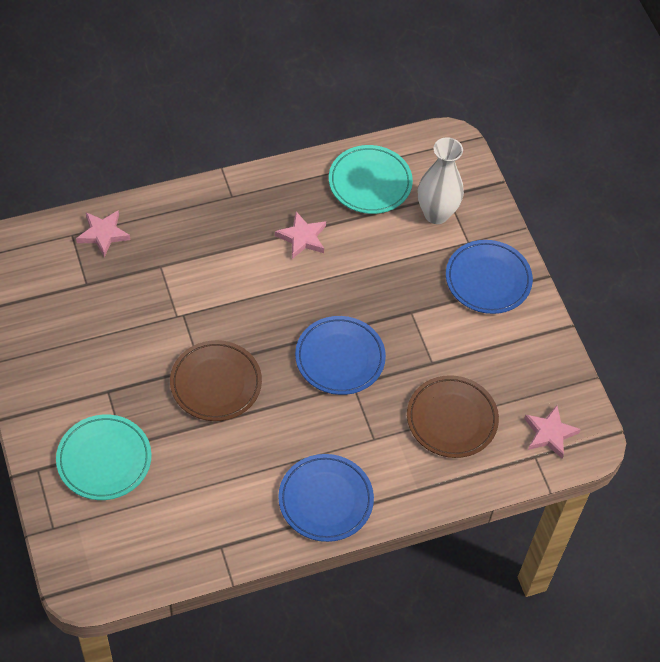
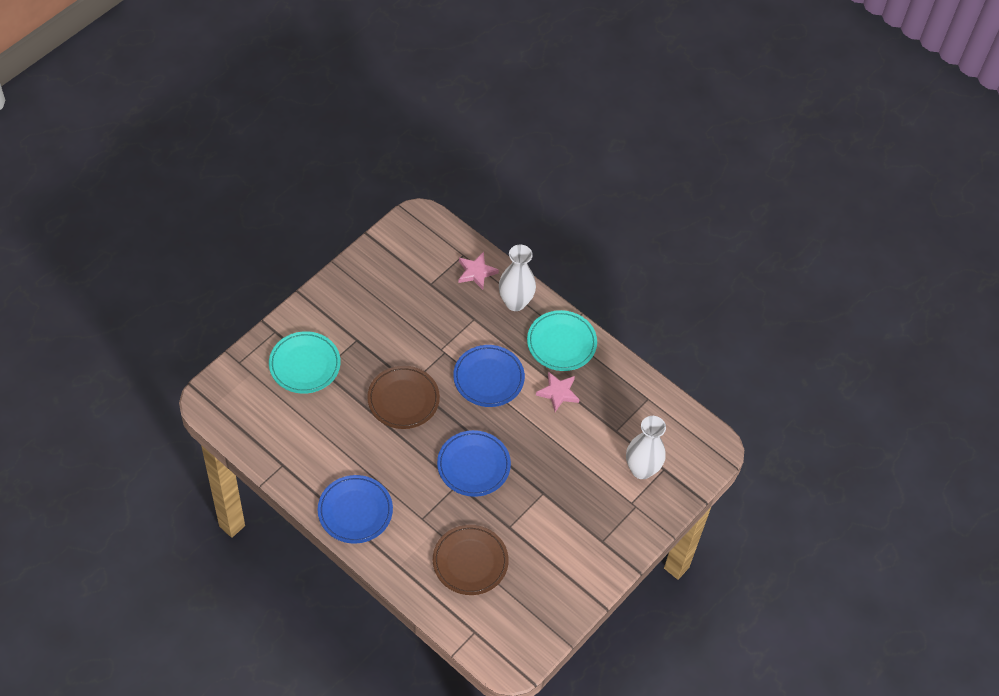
camera: 60 degrees right, 0 degrees up
turquoise plate [329,145,413,214] -> turquoise plate moved to [527,310,597,371]
blue plate [446,240,533,314] -> blue plate moved to [453,345,525,407]
pink star [524,405,581,459] -> none
none -> white vase [499,245,536,311]

